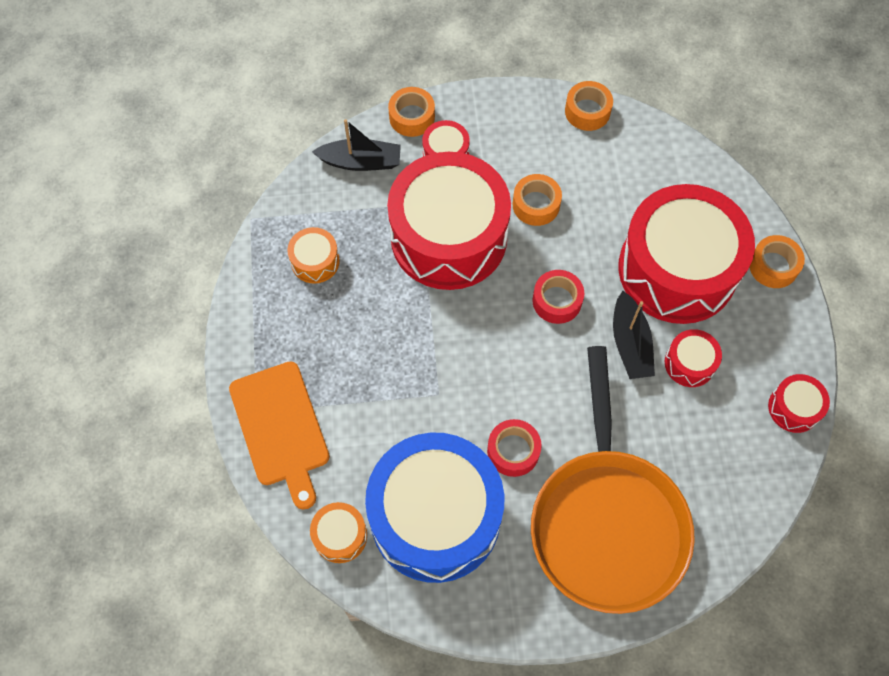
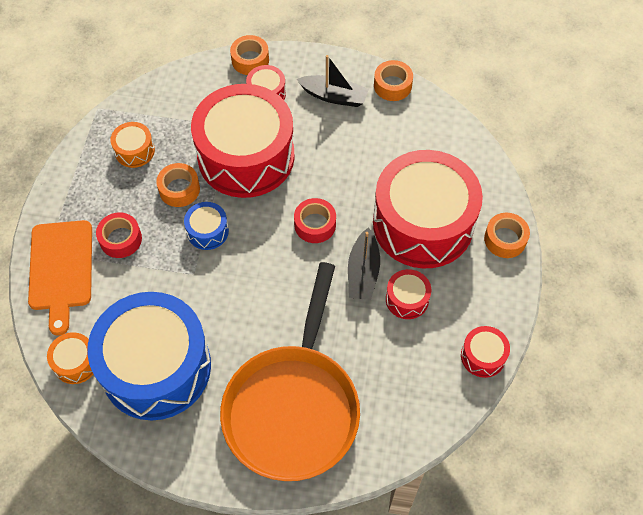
camera: 15 degrees right, 5 degrees down
black boat [312,119,401,171] -> black boat moved to [297,55,369,107]
red tape [487,419,542,477] -> red tape moved to [96,213,142,258]
orange tape [513,174,562,226] -> orange tape moved to [156,163,200,207]
none -> blue drum [184,202,229,250]

